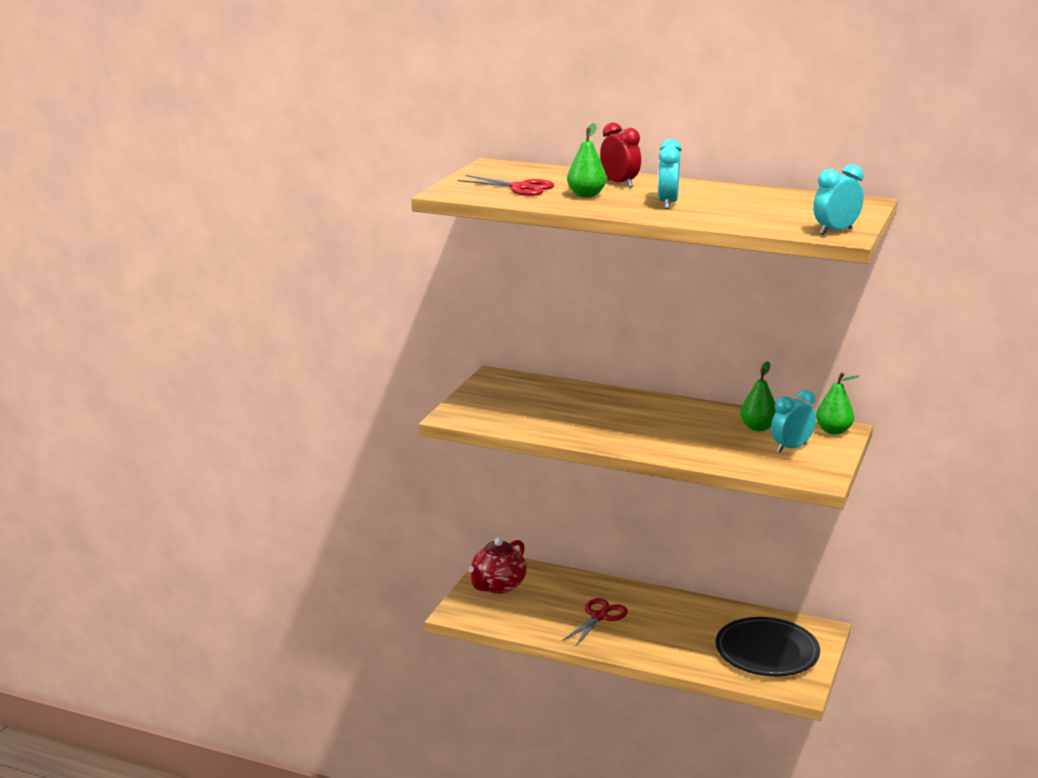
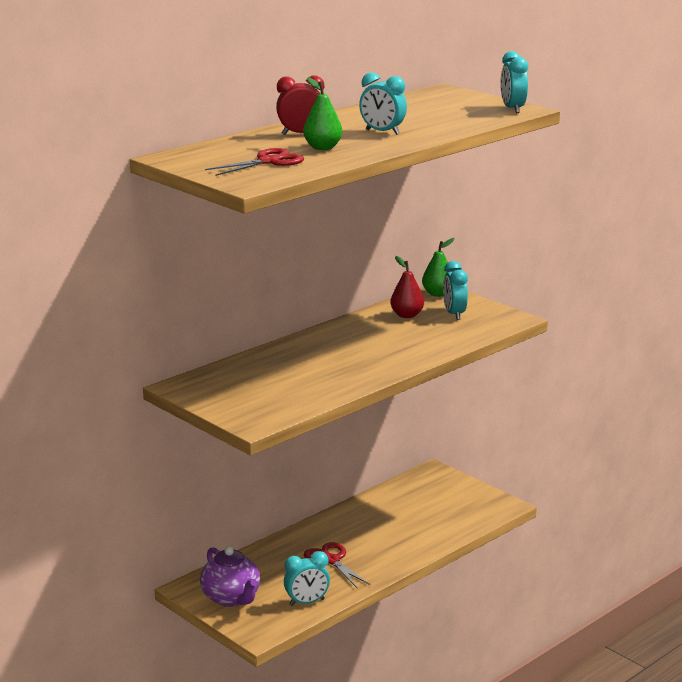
camera: 65 degrees left, 0 degrees up
red teapot [468,538,527,594] -> purple teapot [200,546,260,607]
black plate [716,617,820,676] -> none
green pear [740,361,776,431] -> red pear [390,256,424,318]
none -> turquoise clock [284,551,330,606]

